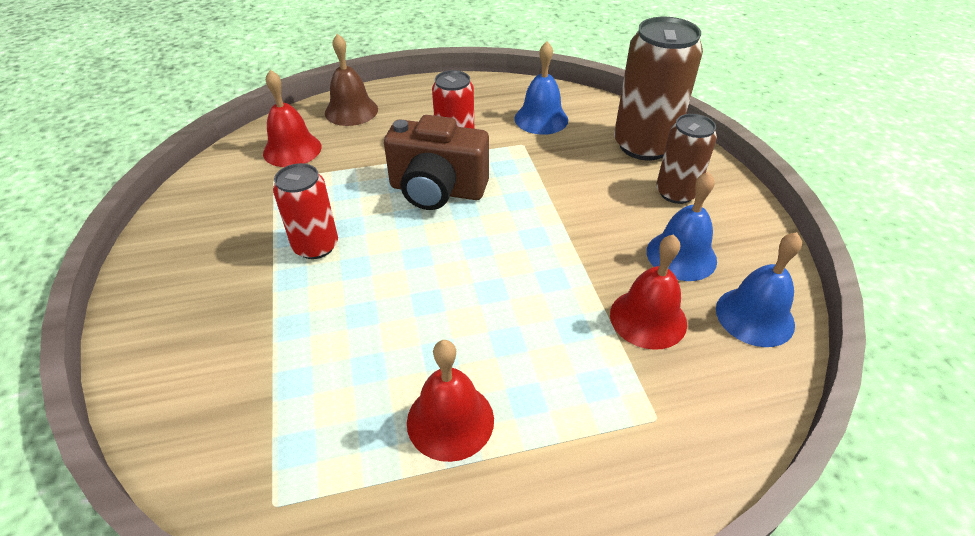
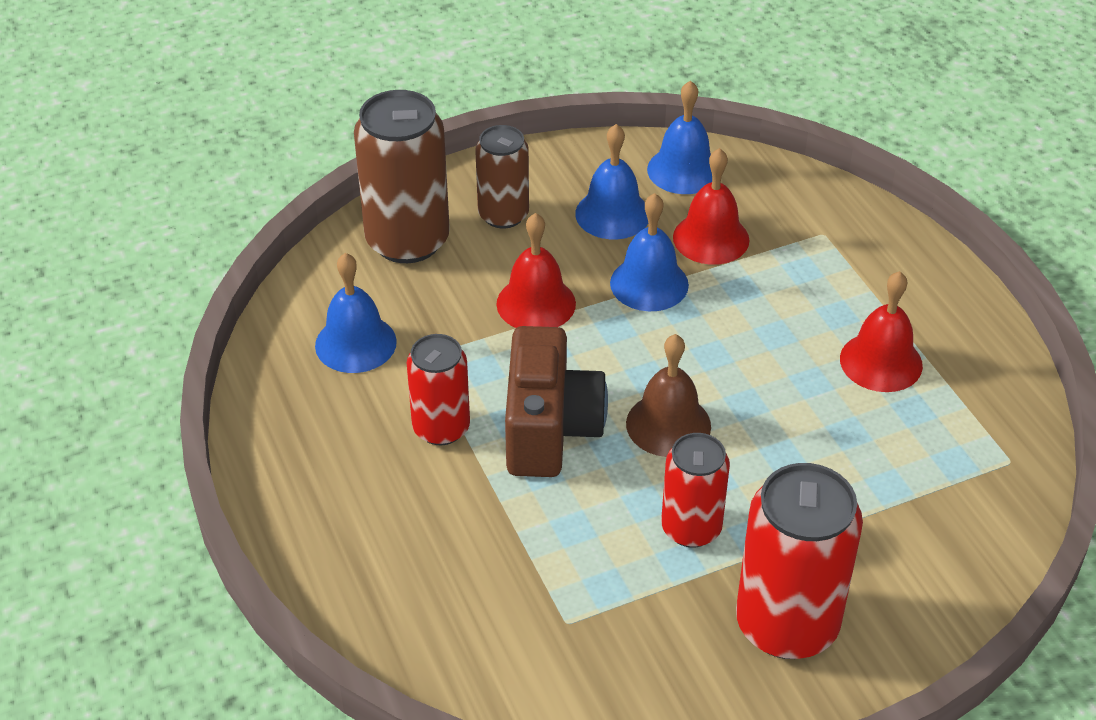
camera: 100 degrees left, 0 degrees up
red bell [263,70,322,167] -> red bell moved to [496,213,576,328]
brown bell [325,34,378,126] -> brown bell moved to [626,334,711,457]
none -> blue bell [610,193,689,311]
none -> red can [736,463,863,659]

